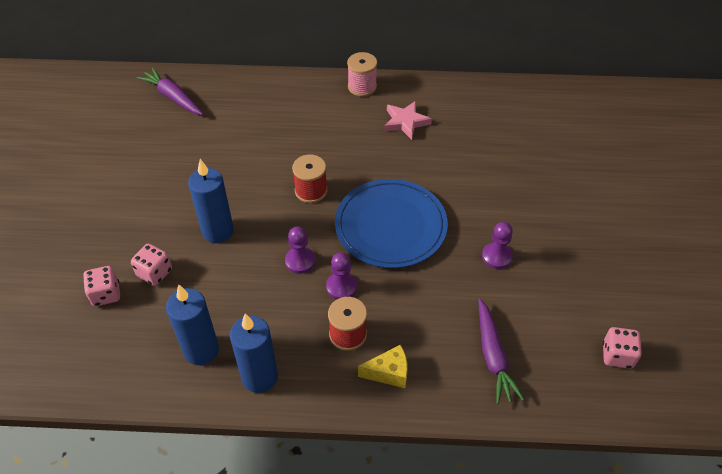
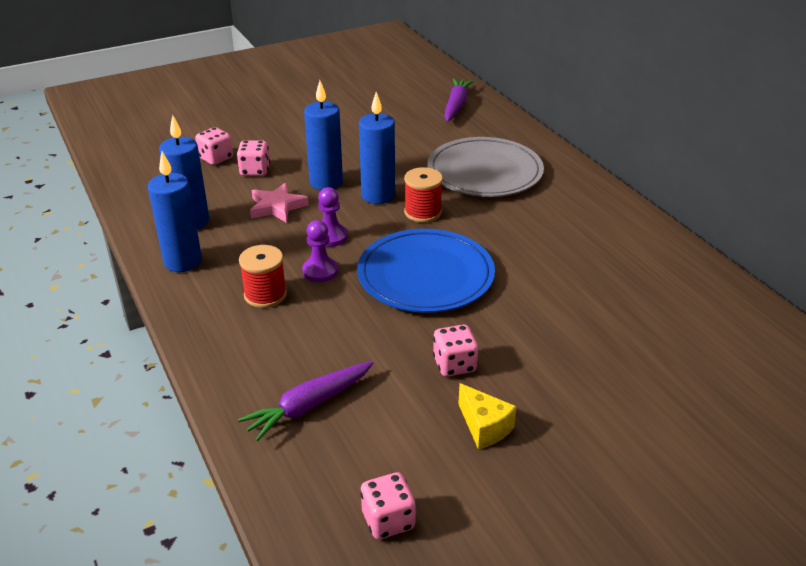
camera: 60 degrees right, 15 degrees down
pink spool [347,52,377,97] -> none
yellow cheese [358,345,408,388] -> yellow cheese moved to [458,383,517,449]
pink star [384,101,432,140] -> pink star moved to [250,183,308,223]
purple pawn [482,222,513,269] -> pink dice [433,325,478,377]
none -> blue candle [359,92,395,204]
none -> grey plate [427,137,544,197]

